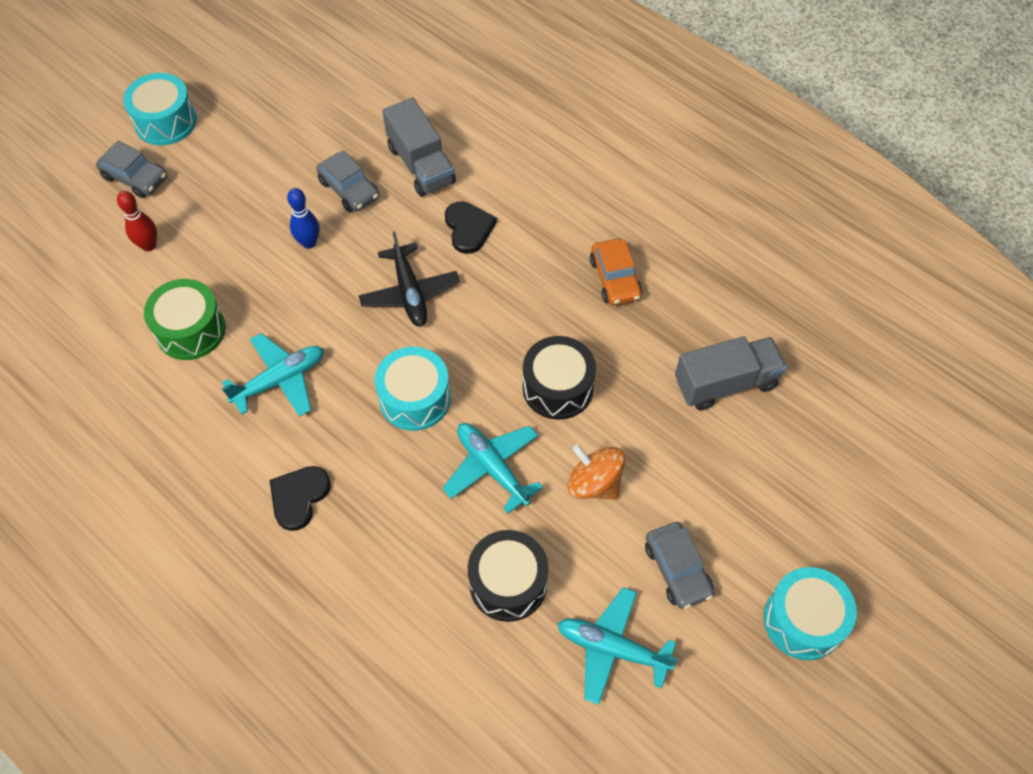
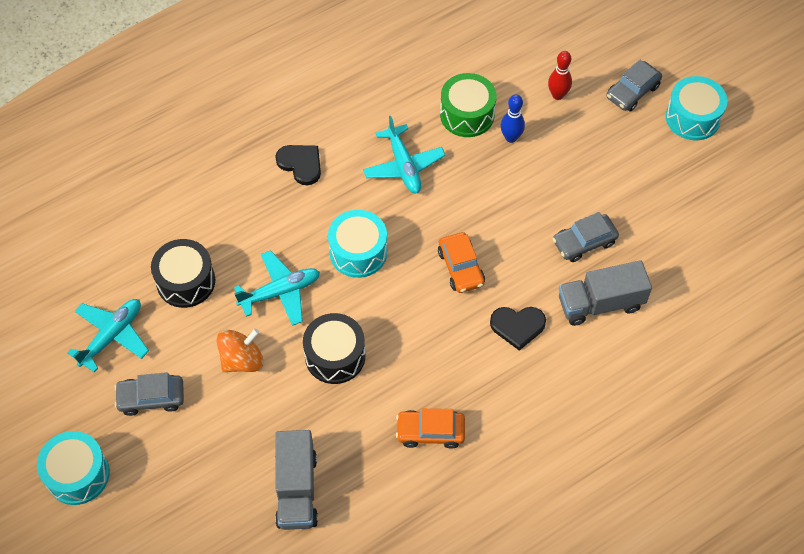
camera: 105 degrees right, 0 degrees up
blue bowling pin [287,188,319,249] -> blue bowling pin moved to [501,94,525,143]
black plane [359,231,460,327] -> orange car [438,232,485,293]

